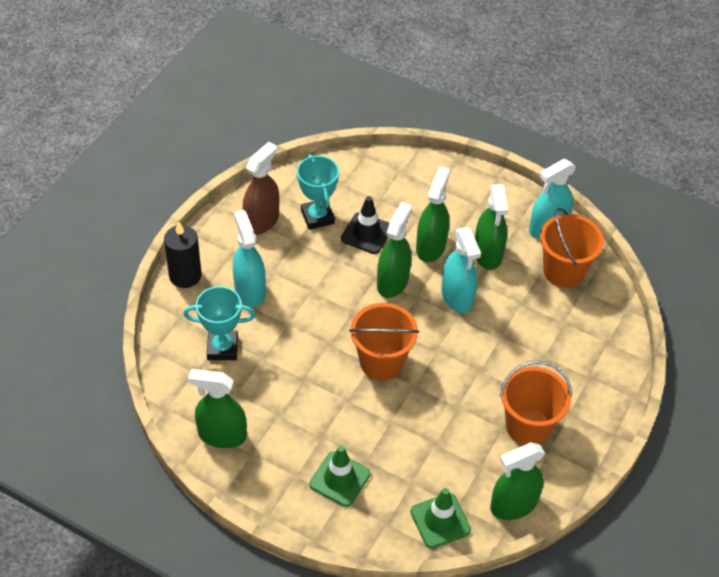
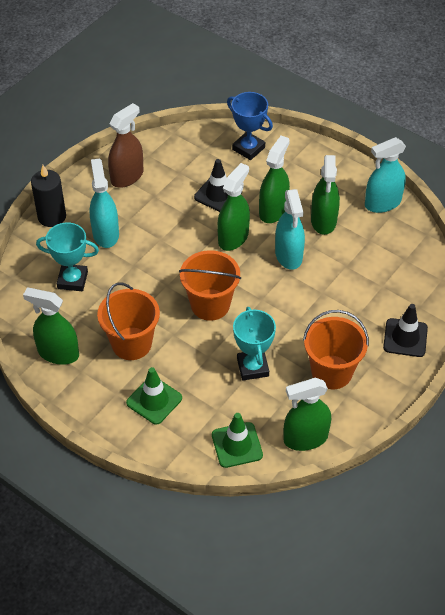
camera: 10 degrees right, 0 degrees up
turquoise trophy [297,154,339,230] -> turquoise trophy moved to [233,307,276,381]
orange bucket [540,208,604,288] -> orange bucket moved to [97,283,160,360]
none -> blue trophy [227,92,273,160]
none -> black traffic cone [383,304,428,357]

